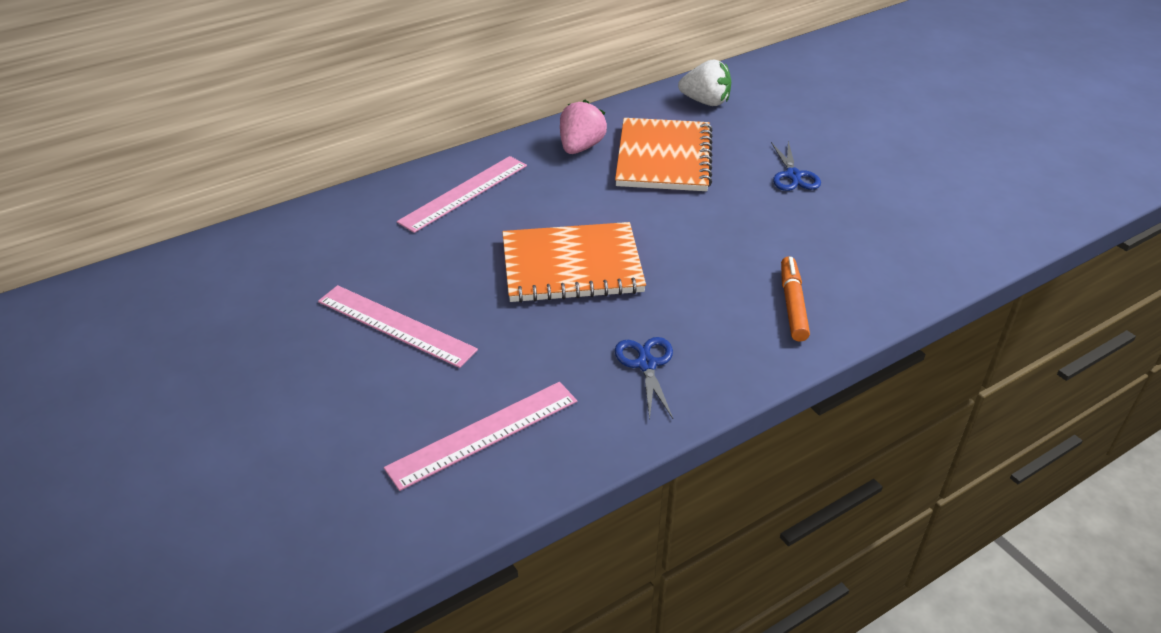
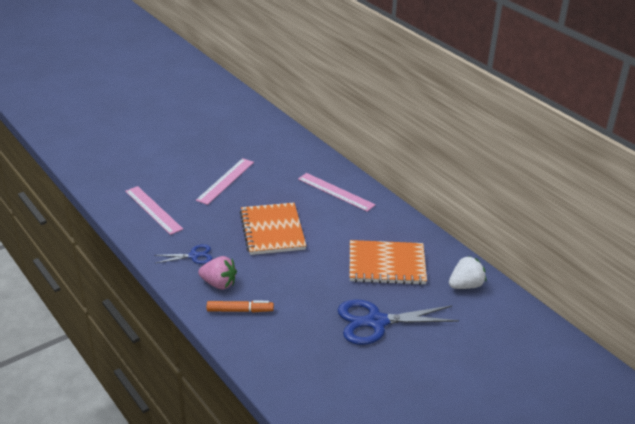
camera: 85 degrees right, 5 degrees down
pink strawberry [560,100,607,154] -> pink strawberry moved to [198,256,237,290]
white strawberry [678,60,731,106] -> white strawberry turned 135 degrees counterclockwise [449,256,486,289]
blue scissors [771,141,821,191] -> blue scissors [338,299,459,345], size x1.92

